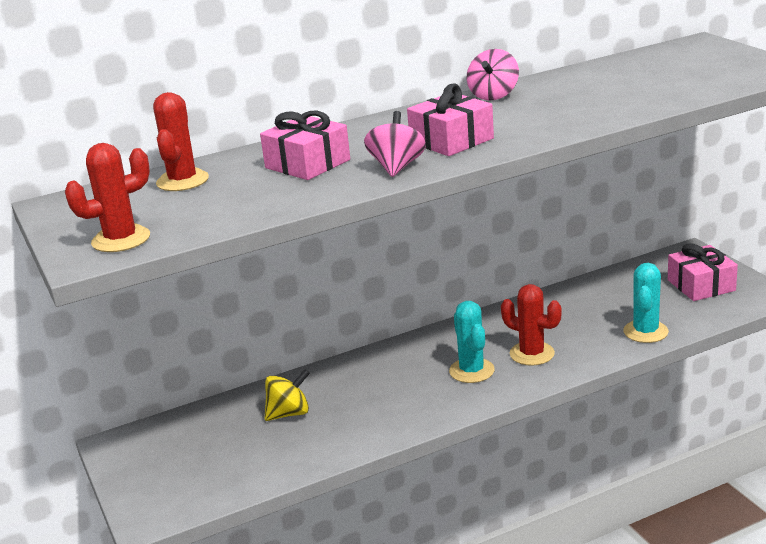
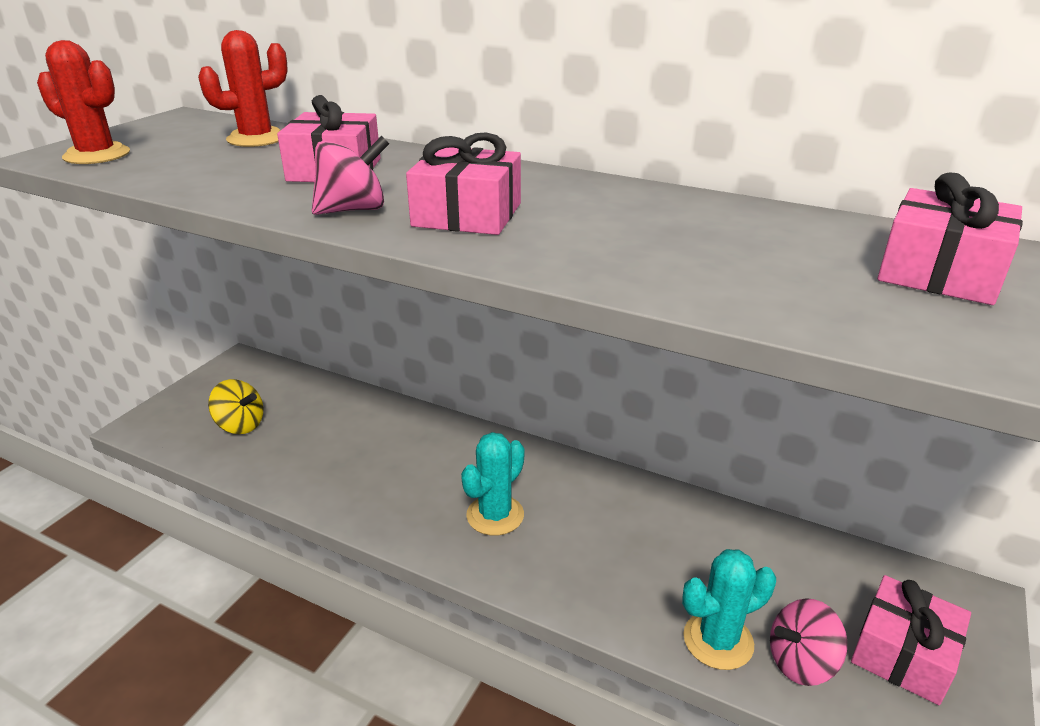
camera: 50 degrees right, 5 degrees up
yellow spinning top [264,369,310,421] -> yellow spinning top moved to [208,379,264,434]
pink spinning top [467,49,519,100] -> pink spinning top moved to [770,598,847,686]
red cactus [501,284,562,366] -> none
none -> pink gift [877,173,1023,305]

